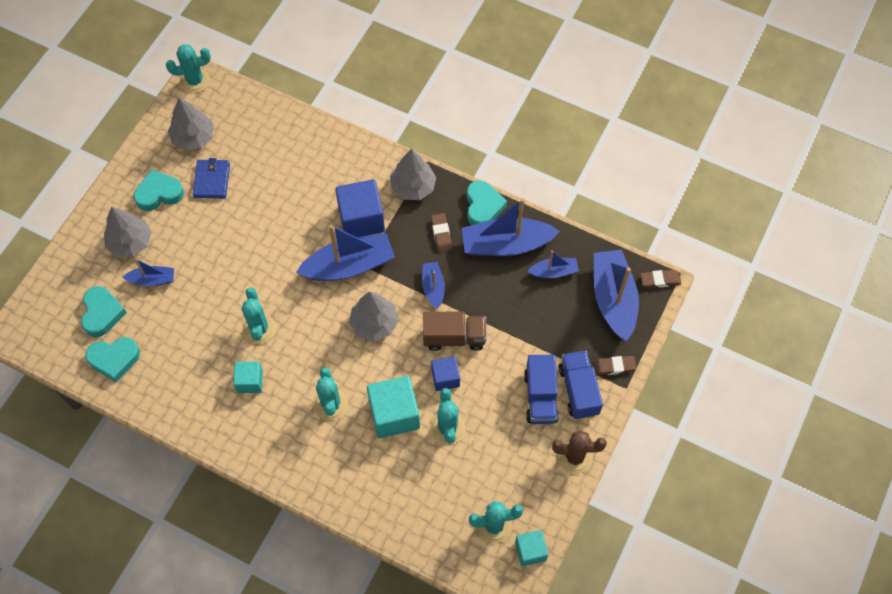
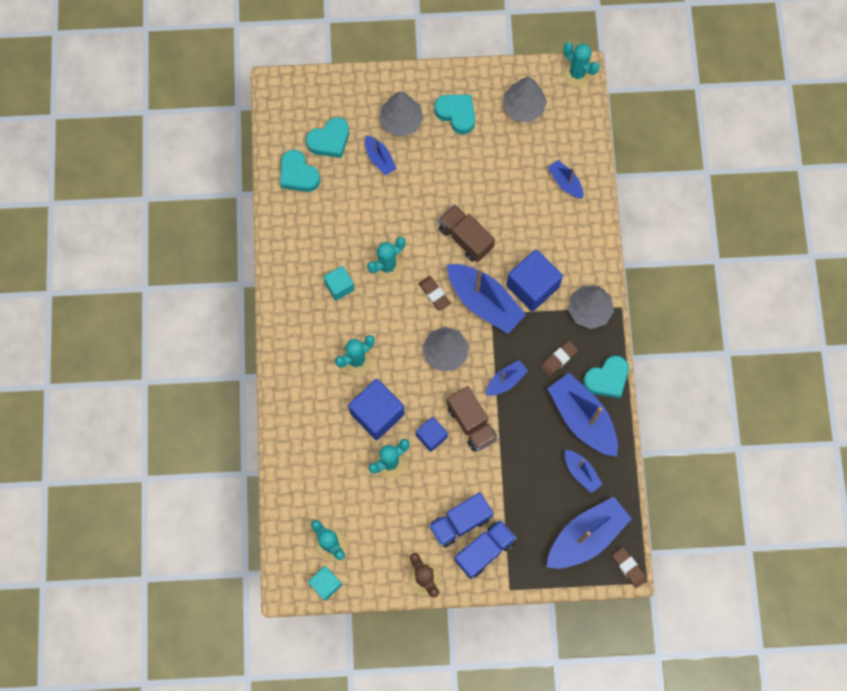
camera: 60 degrees right, 10 degrees up
blue wallet [193,158,230,198] -> none
turquoise cube [367,376,420,438] -> blue cube [348,379,405,440]
brown eraser [592,356,636,376] -> brown eraser moved to [418,276,451,311]
none -> brown truck [438,204,495,262]
none -> blue boat [547,160,583,199]

